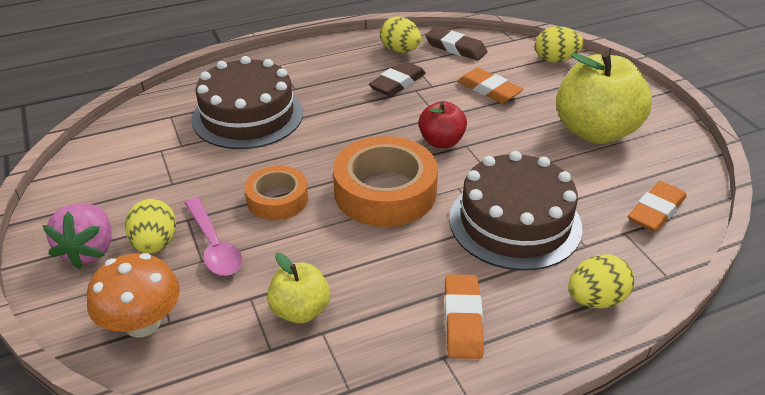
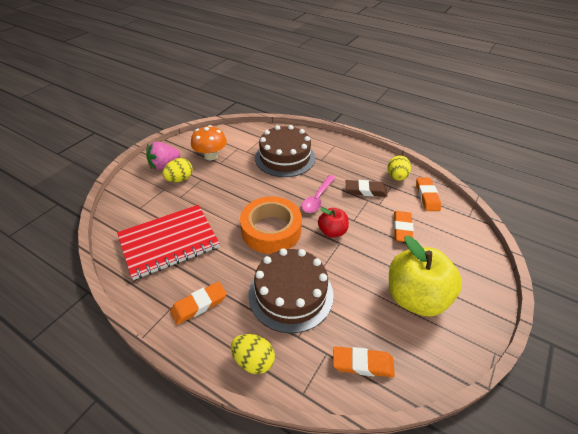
camera: 55 degrees right, 5 degrees up
orange mushroom [87,253,180,338] -> orange mushroom moved to [191,125,227,160]
pink spoon [185,197,242,276] -> pink spoon moved to [302,175,336,213]
orange tape [244,166,308,220] -> none
yellow apple [267,253,330,324] -> red notebook [117,205,220,280]
brown eraser [425,27,487,61] -> orange eraser [416,177,441,211]
yellow egg [535,26,583,63] -> none

